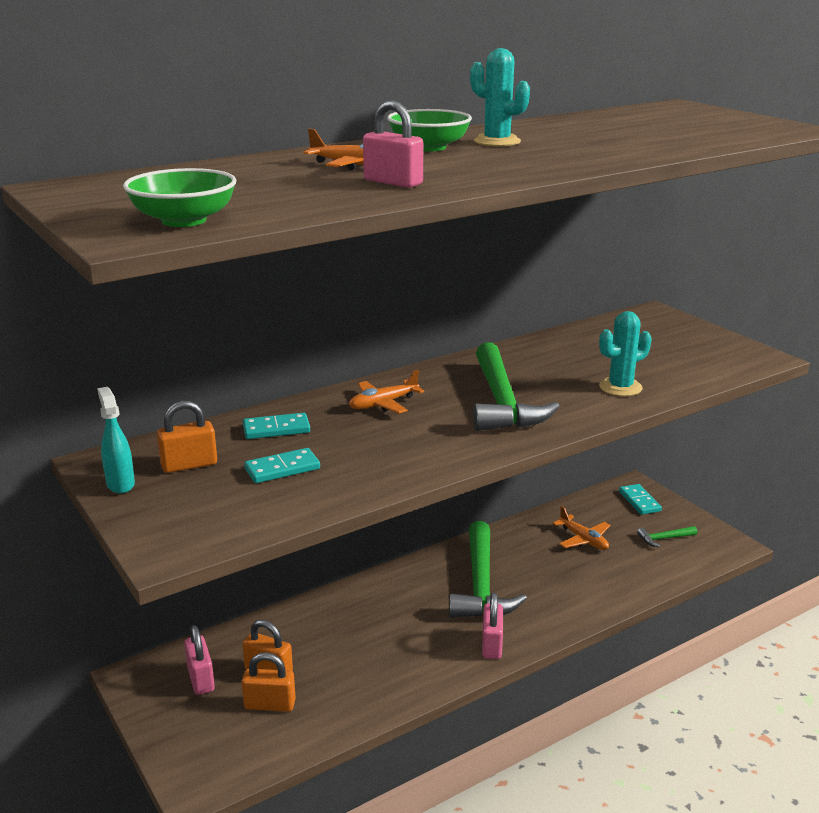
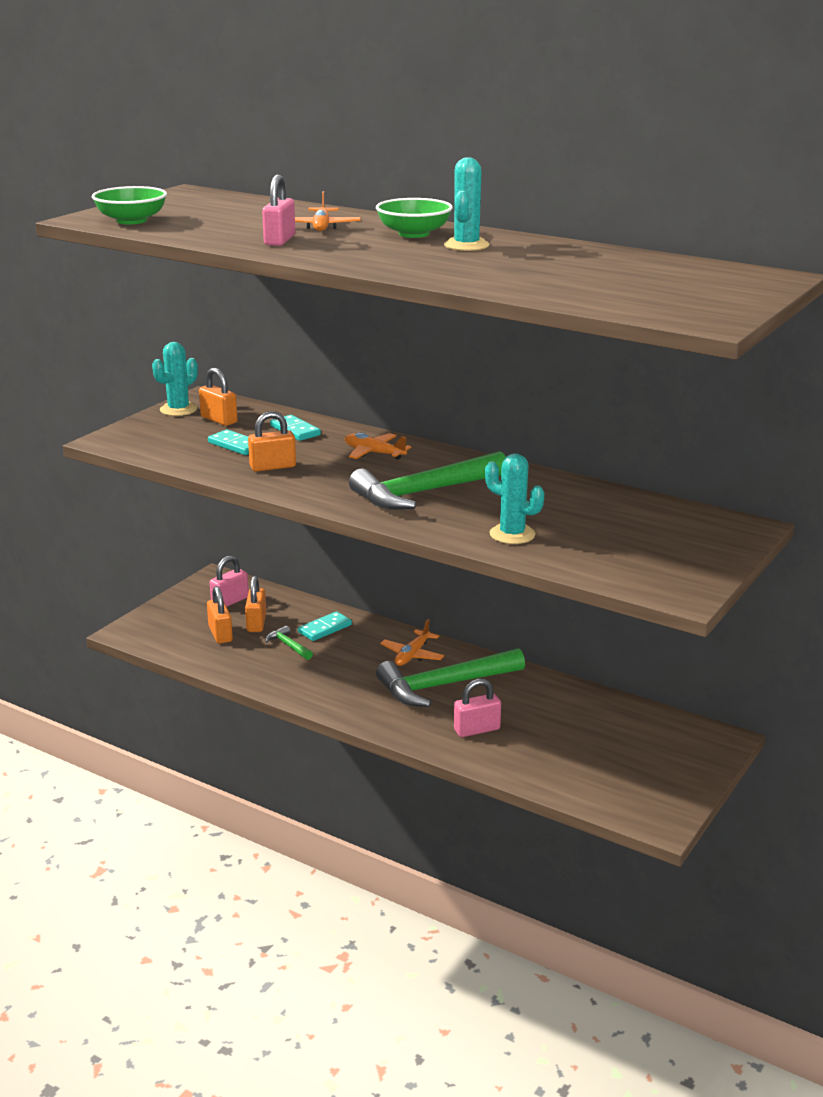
camera: 65 degrees right, 0 degrees up
turquoise spray bottle [97,387,135,494] -> turquoise cactus [152,342,198,416]
pink padlock [482,593,503,659] -> pink padlock moved to [454,679,501,737]
orange plane [553,506,610,550] -> orange plane moved to [380,619,444,666]
turquoise domino [619,484,662,515] -> turquoise domino moved to [298,611,352,641]
green hammer [637,526,697,547] -> green hammer moved to [265,625,313,660]
none -> orange padlock [248,411,296,472]

